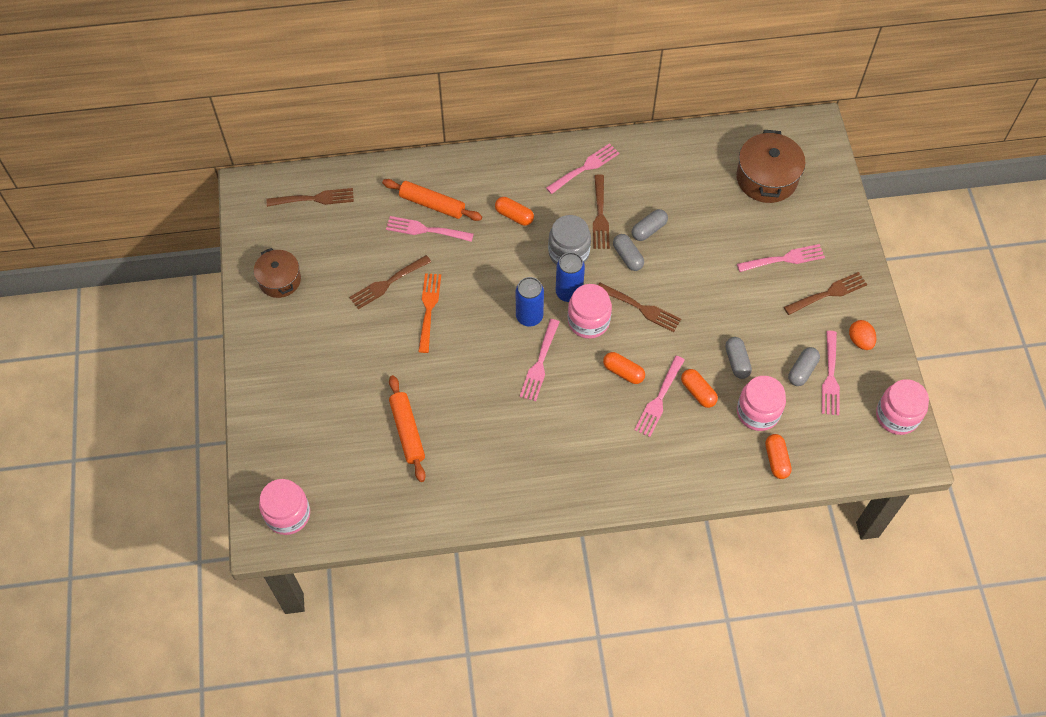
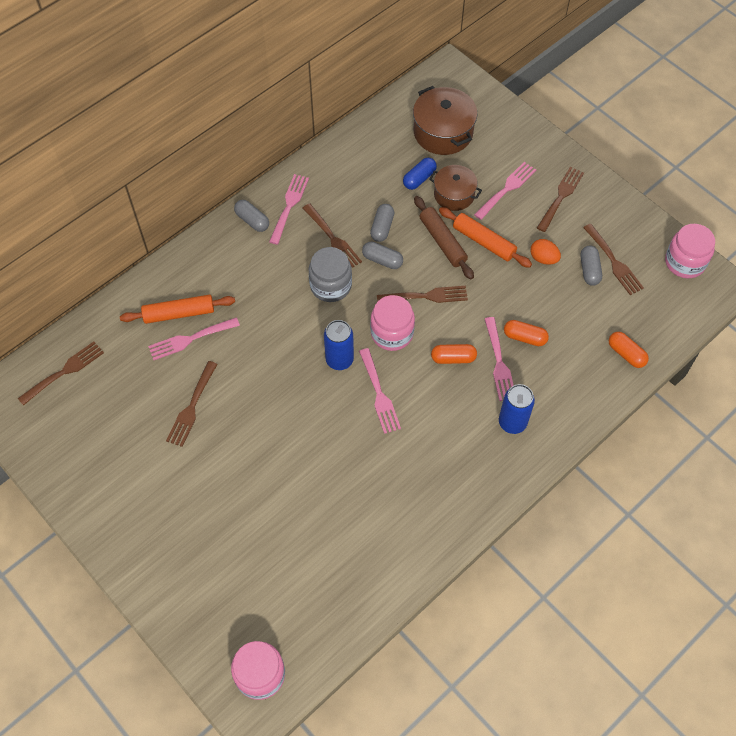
camera: 35 degrees left, 0 degrees up
brown pot [254,248,301,298] -> brown pot moved to [429,165,482,211]
orange rolling pin [389,375,426,482] -> orange rolling pin moved to [439,207,532,268]
orange fork [418,273,441,353] -> none
orange capsule [495,197,534,226] -> none
blue can [556,252,585,302] -> blue can moved to [499,384,535,434]
grey capsule [725,337,752,379] -> grey capsule moved to [234,200,269,232]
pink jar [737,376,786,431] -> none
pink fork [822,331,840,415] -> brown fork [583,224,644,295]
orange egg [849,320,876,350] -> orange egg moved to [530,239,561,265]
none -> blue capsule [403,158,437,190]
none -> brown rolling pin [414,196,474,279]

